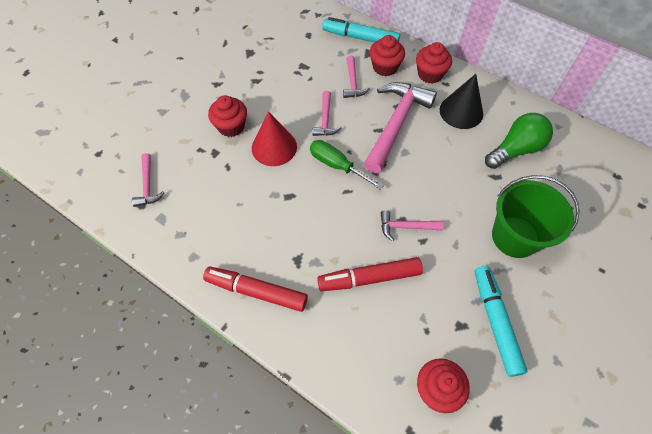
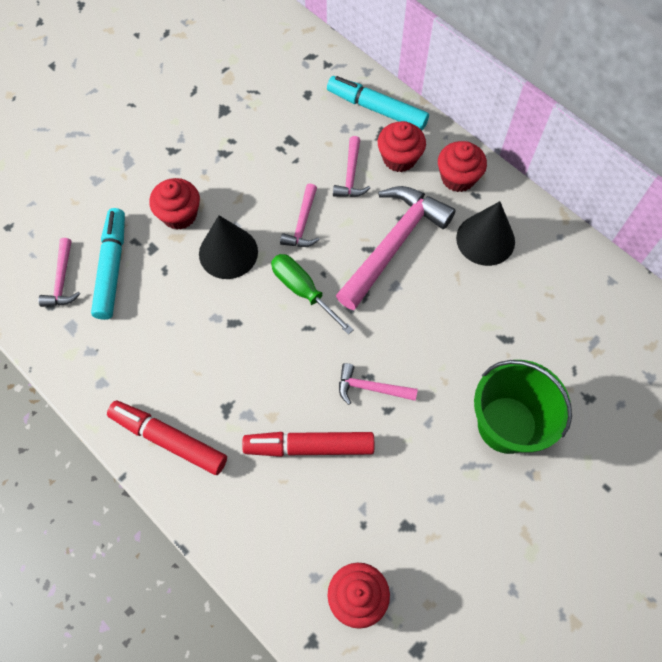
camera: 10 degrees right, 5 degrees up
red cone [252,111,297,166] -> black cone [199,215,258,279]
turquoise marker [475,266,528,377] -> turquoise marker moved to [91,208,125,320]
green light bulb [485,113,553,169] -> none

